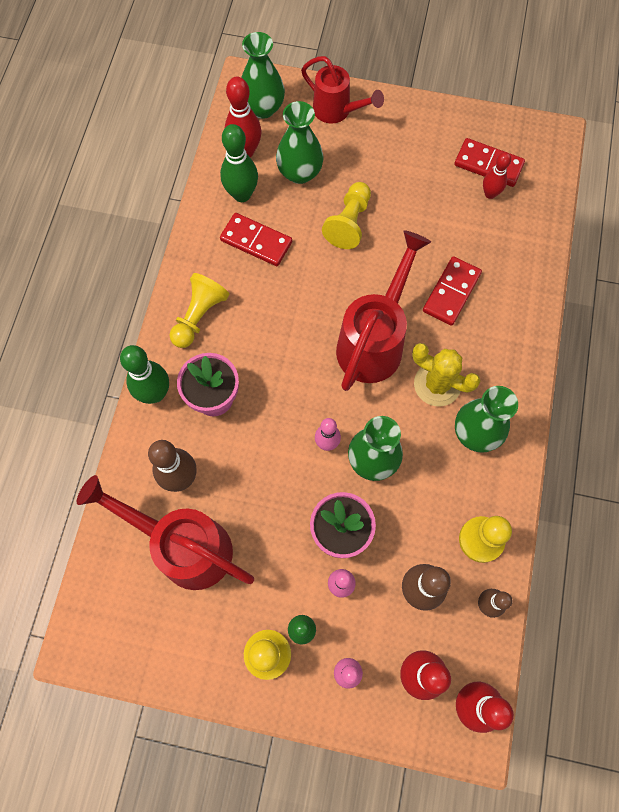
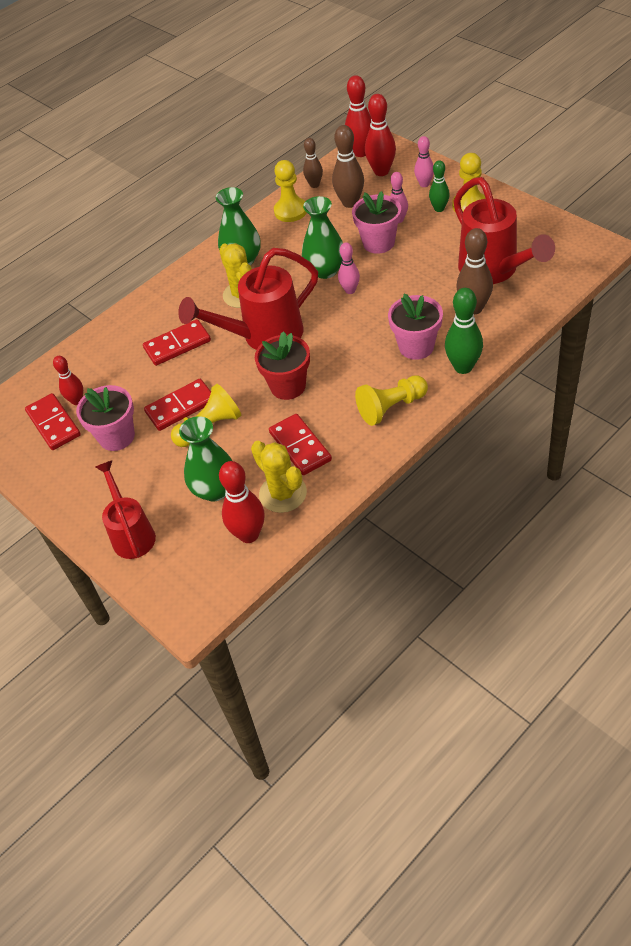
camera: 140 degrees left, 20 degrees down
green bowling pin [220,124,258,202] -> yellow cactus [251,441,307,513]
green vase [241,32,285,119] -> none
none -> pink flower pot [76,385,135,451]
none -> red domino [144,379,211,431]
none -> red flower pot [255,331,310,400]

